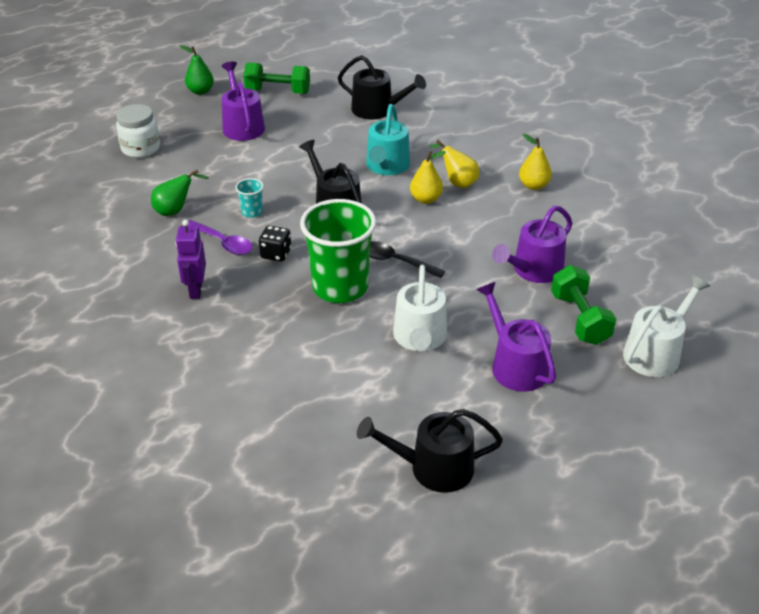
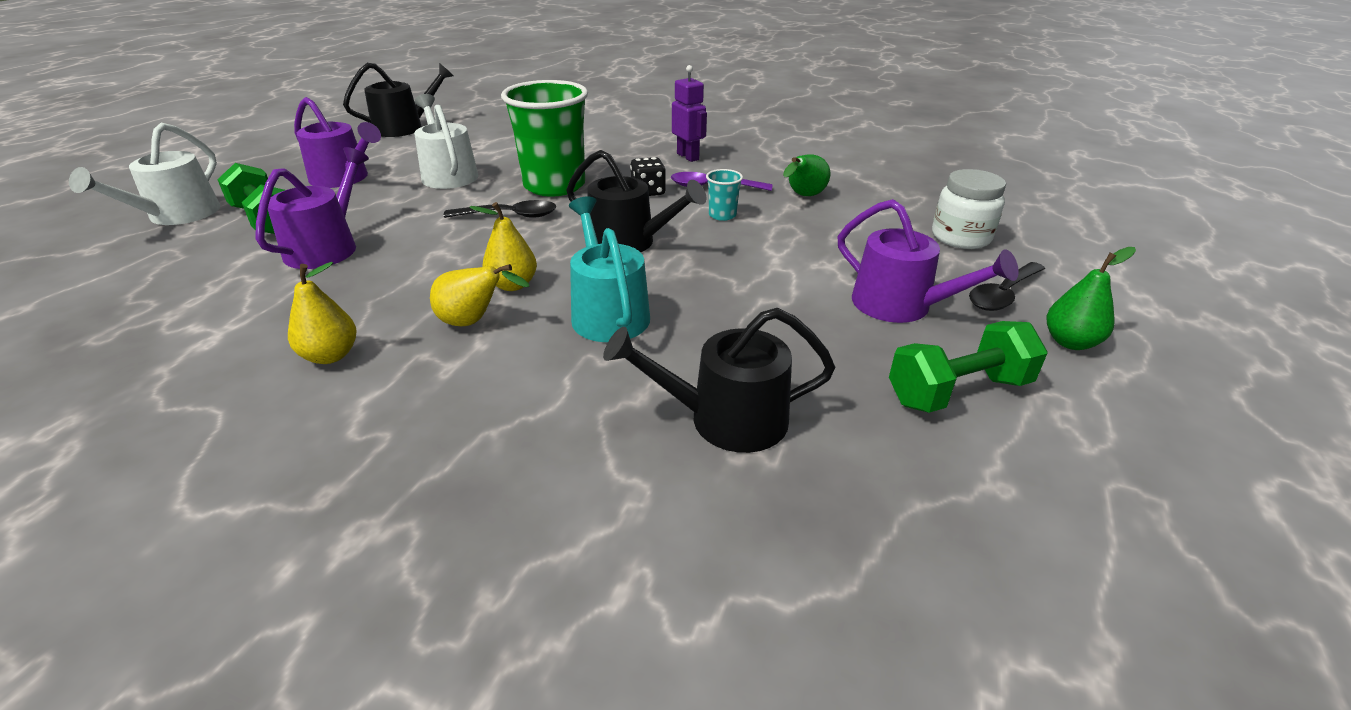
camera: 150 degrees right, 5 degrees down
none -> black spoon [969,262,1045,311]

